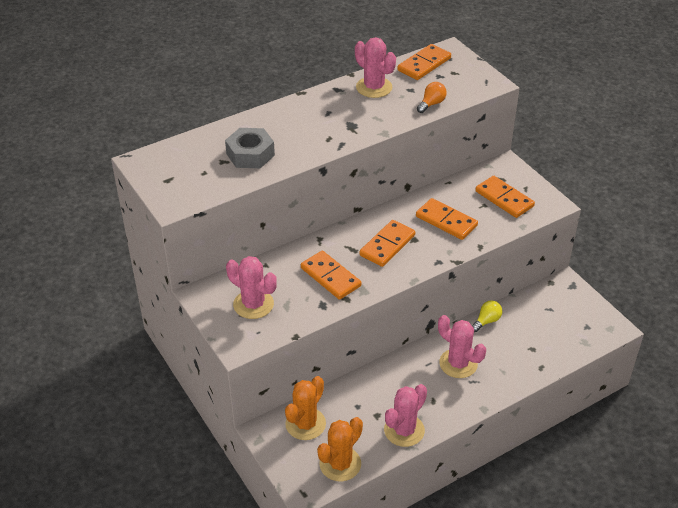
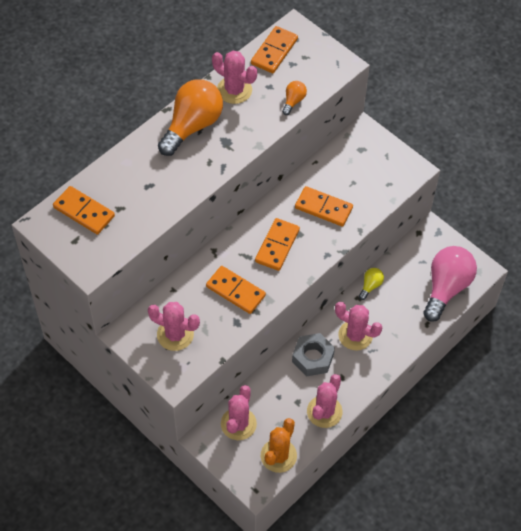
camera: 15 degrees left, 15 degrees up
grey nut [225,128,275,168] -> grey nut moved to [292,333,335,376]
orange cactus [285,376,326,440] -> pink cactus [221,385,257,440]
orange domino [475,176,535,218] -> orange domino moved to [53,186,115,235]
none -> orange light bulb [158,79,223,156]
none -> pink light bulb [423,246,477,322]

